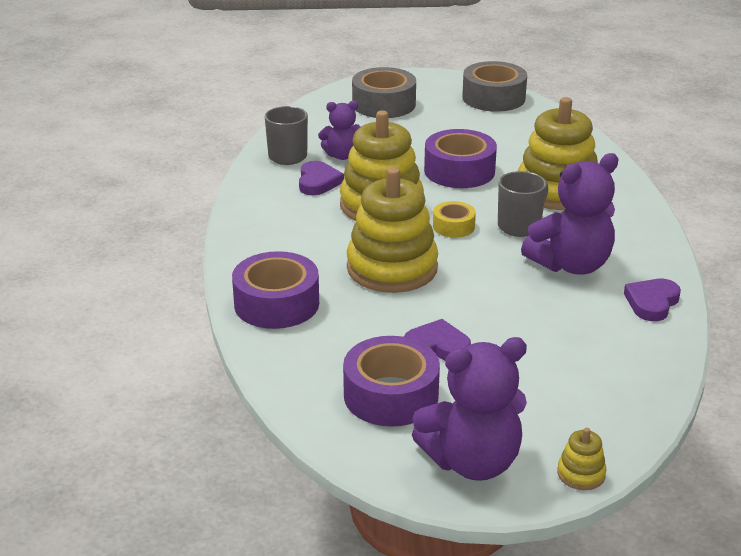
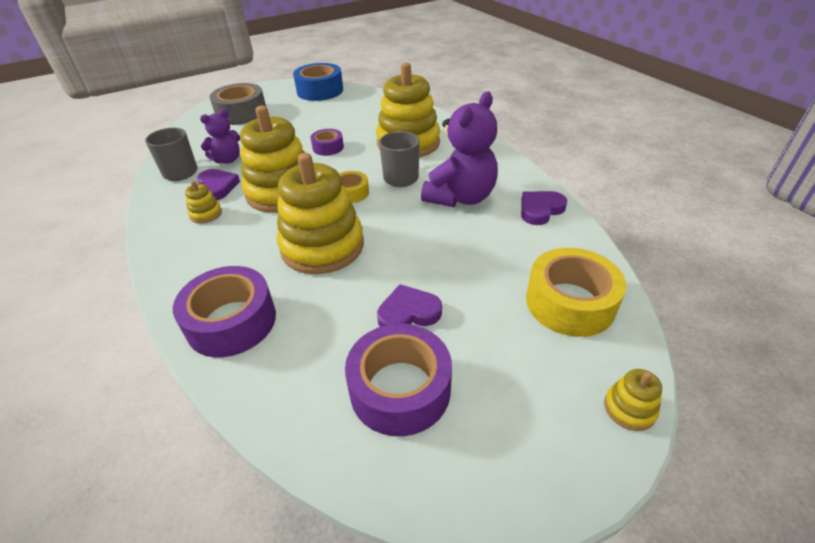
camera: 25 degrees left, 10 degrees up
purple teddy bear [412,337,527,481] -> none
purple tape [424,129,497,188] -> purple tape [311,129,344,156], size x0.55
grey tape [462,61,527,112] -> blue tape [293,63,343,101]
purple heart [624,279,681,321] -> purple heart turned 45 degrees clockwise [521,191,567,225]
none -> yellow stacking toy [185,181,222,224]
none -> yellow tape [526,248,626,337]

